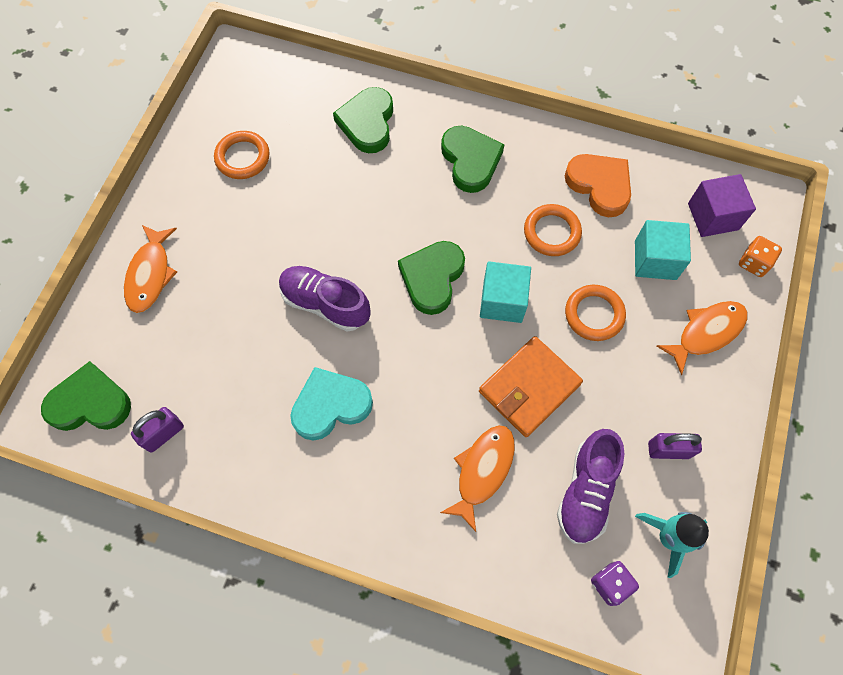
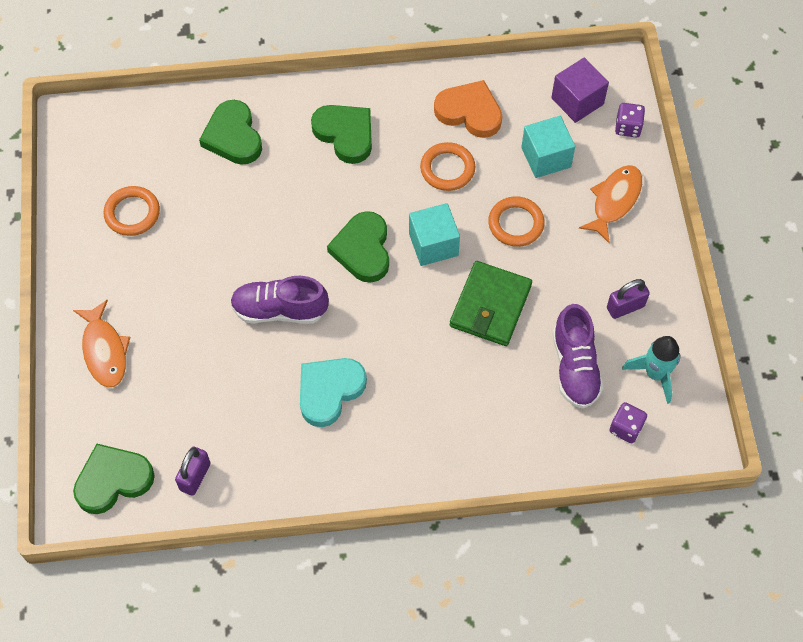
camera: 25 degrees left, 5 degrees down
orange fish [440,425,515,532] -> none
orange wallet [479,336,583,437] -> green wallet [450,261,532,346]
orange dice [739,236,782,277] -> purple dice [615,103,645,137]

